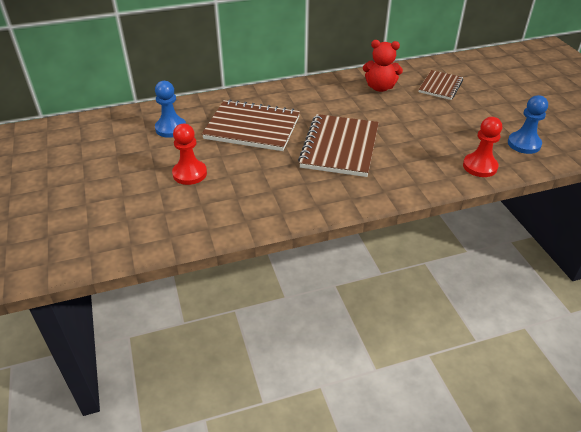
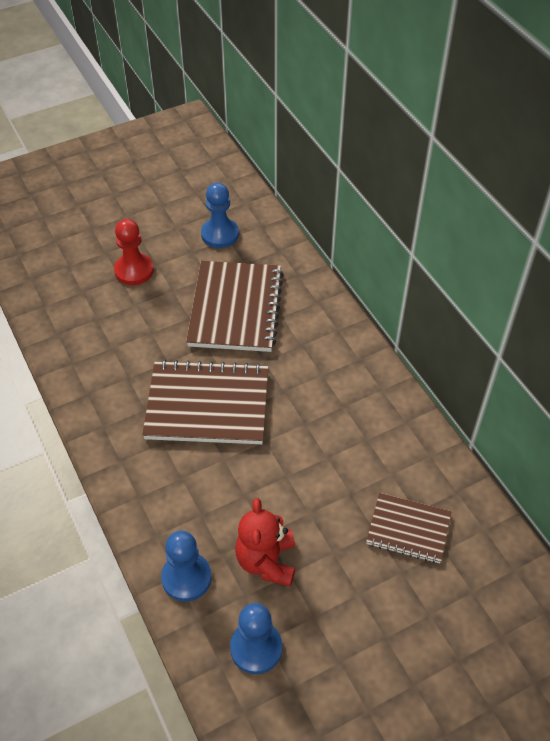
camera: 80 degrees right, 10 degrees up
red teddy bear [363,40,403,92] -> red teddy bear moved to [235,498,295,587]
red pawn [463,117,502,177] -> blue pawn [161,531,212,602]

